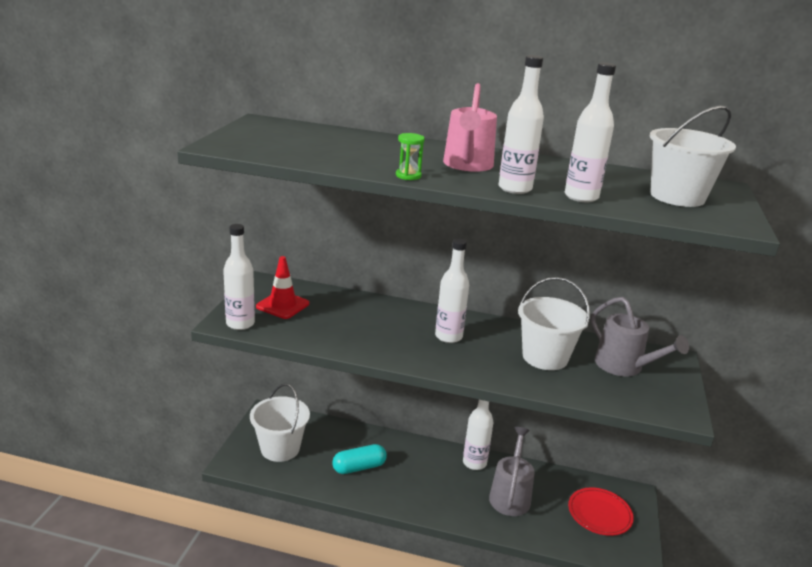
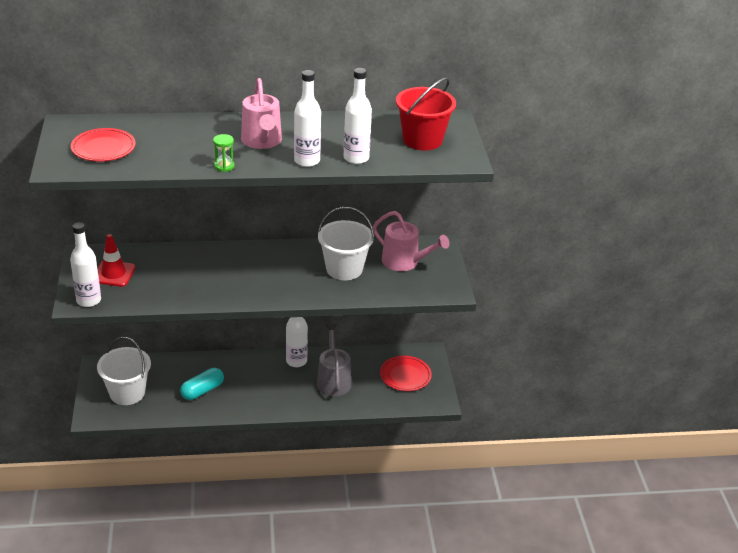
camera: 20 degrees left, 10 degrees up
white bottle [435,238,469,343] -> none
grey watering can [591,297,689,376] -> pink watering can [373,211,450,271]
white bucket [649,105,736,207] -> red bucket [396,78,456,150]
none -> red plate [71,128,136,161]

